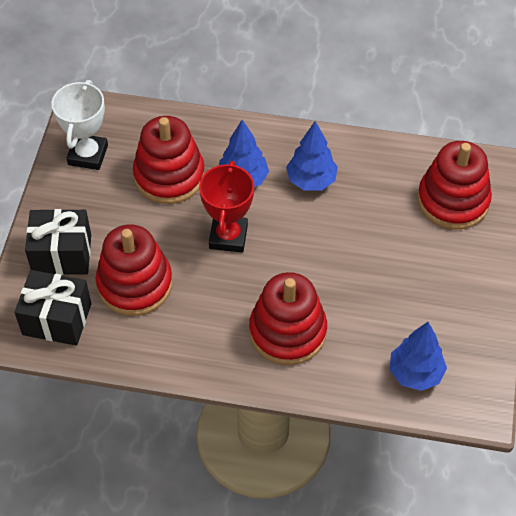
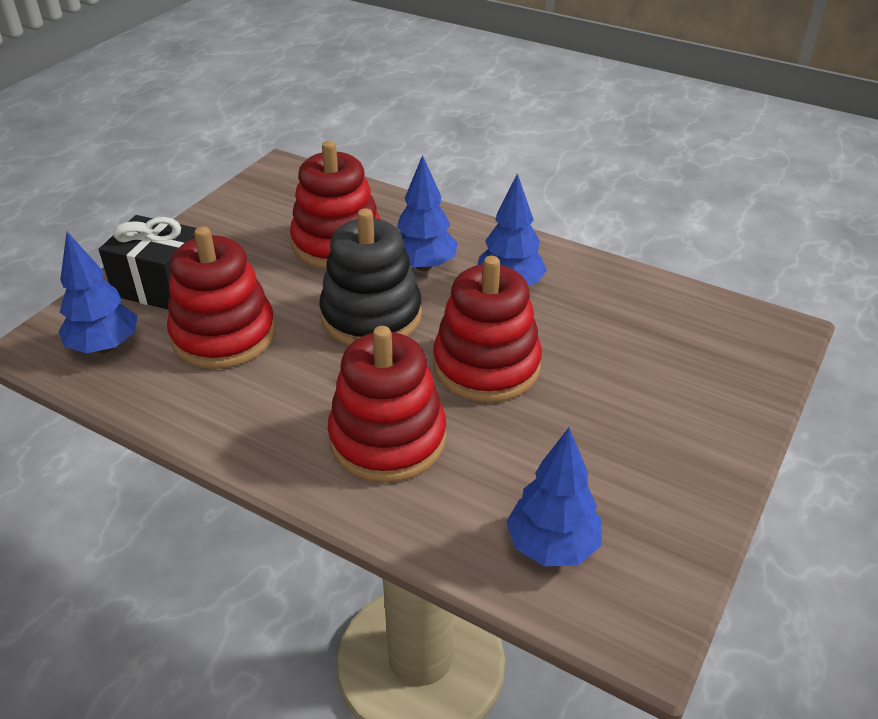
camera: 20 degrees right, 15 degrees down
black gift [14,270,91,346] -> blue tree [59,232,137,353]
white trophy [51,80,108,170] -> none
red trophy [199,161,254,253] -> black stacking toy [319,208,422,345]
red stacking toy [417,141,492,230] -> red stacking toy moved to [433,256,542,403]

